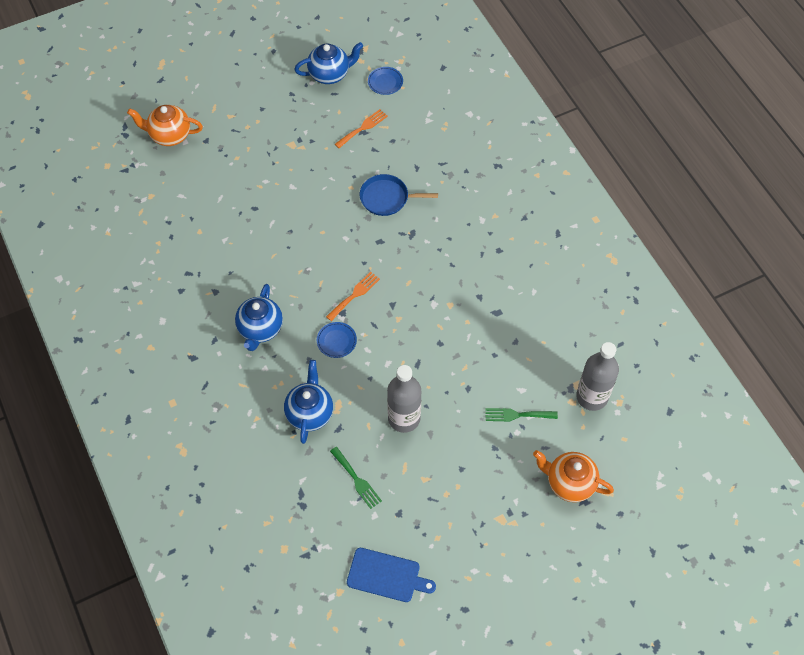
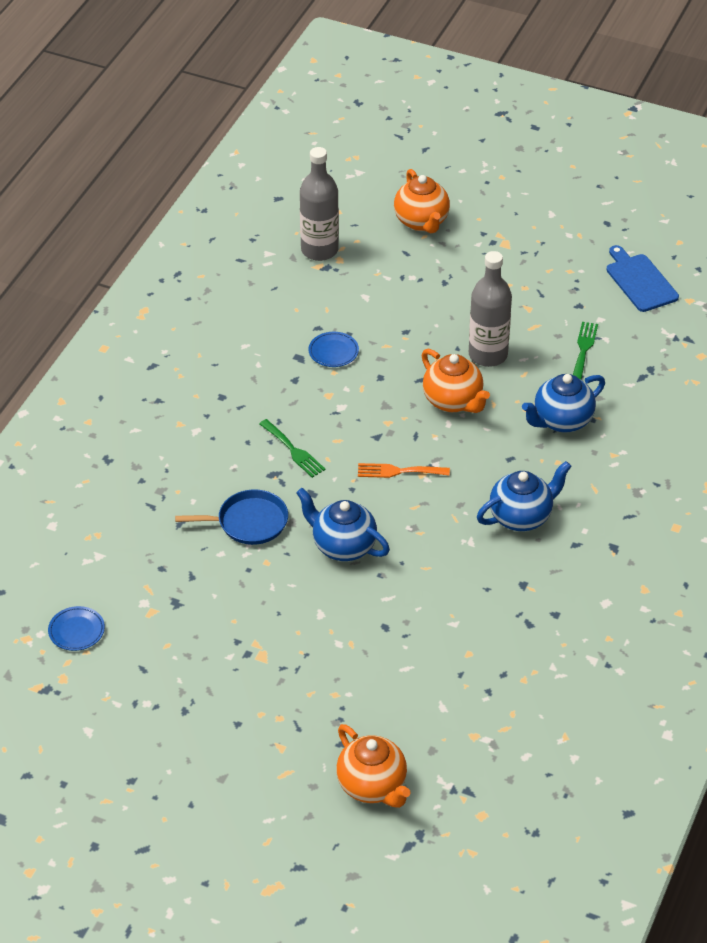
camera: 130 degrees left, 15 degrees down
blue teapot [294,42,363,84] -> blue teapot moved to [296,488,390,561]
blue plate [317,322,357,358] -> blue plate moved to [309,332,359,367]
orange fork [335,109,388,148] -> none
blue pan [360,174,438,216] -> blue pan turned 60 degrees counterclockwise [175,490,288,545]
green fork [485,408,558,421] -> green fork moved to [259,419,326,478]
none -> orange teapot [421,349,490,413]

